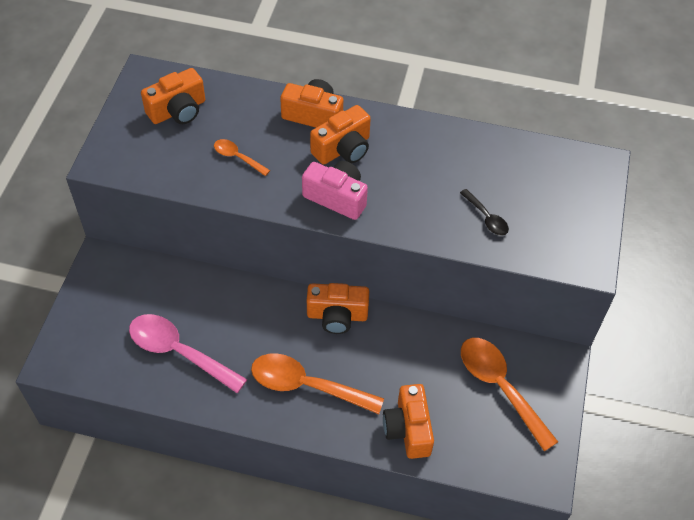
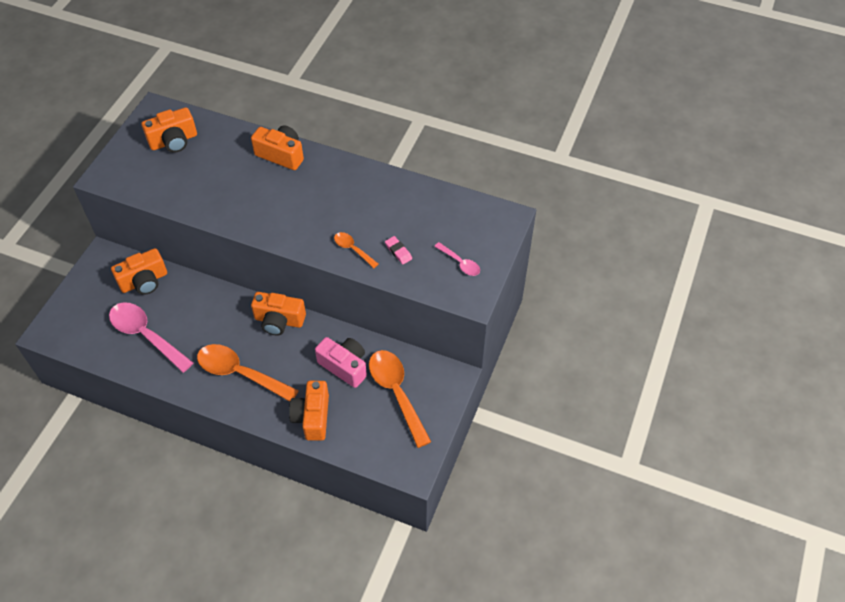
camera: 10 degrees right, 0 degrees up
orange spoon [214,139,270,176] -> orange spoon moved to [334,232,378,268]
pink camera [302,161,368,220] -> pink camera moved to [315,337,367,388]
orange camera [310,105,371,165] -> orange camera moved to [111,248,167,295]
black spoon [460,189,509,236] -> pink eraser [385,236,412,264]
none -> pink spoon [434,242,480,276]

